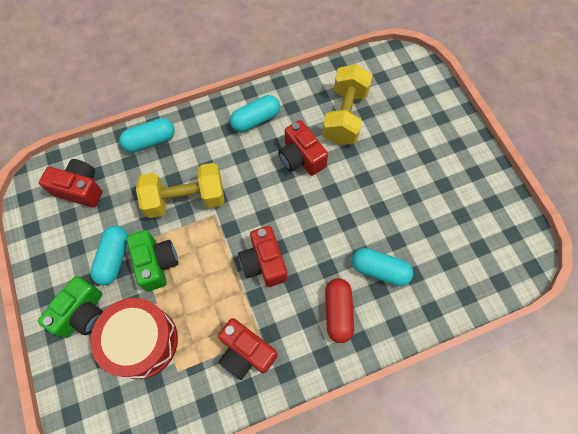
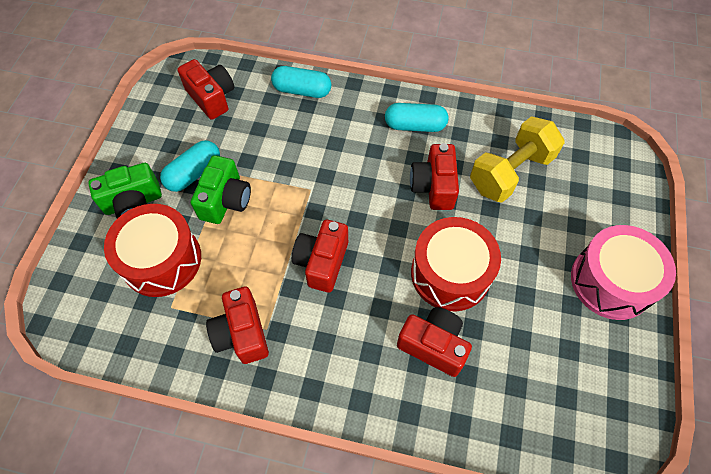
camera: 35 degrees right, 5 degrees down
yellow dumbbell [136,163,224,218] -> none
red capsule [325,278,354,343] -> none
turquoise capsule [352,248,413,286] -> red camera [397,307,472,377]
none -> red drum [411,217,501,311]
none -> pink drum [571,225,676,320]

